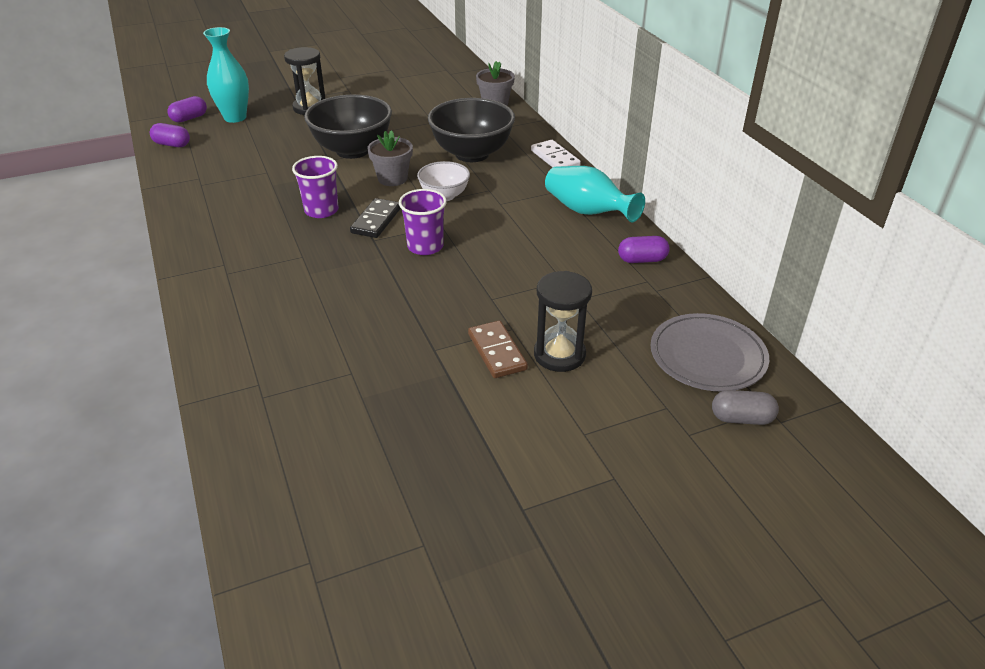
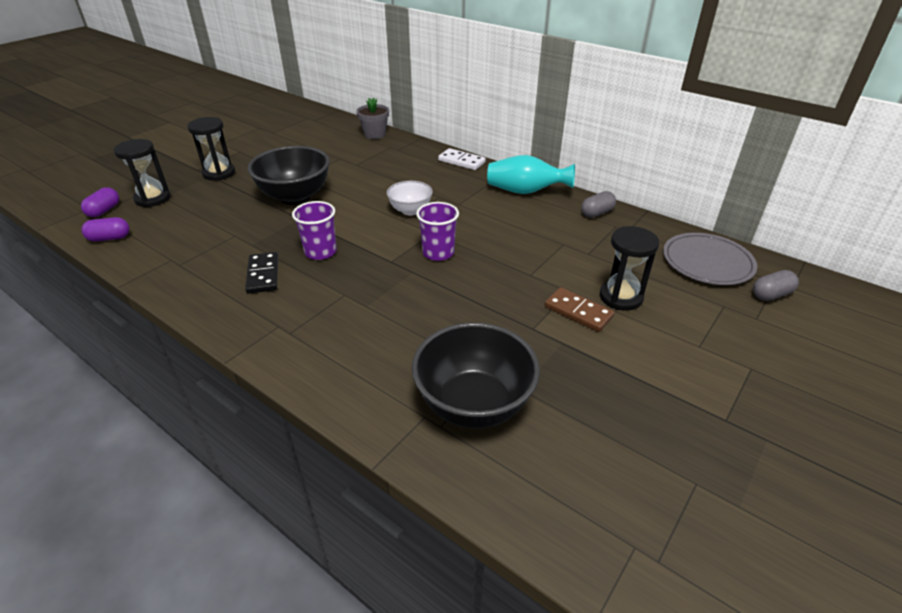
camera: 30 degrees left, 0 degrees up
turquoise vase [203,27,249,123] -> black hourglass [114,139,171,207]
black domino [350,198,401,238] -> black domino moved to [245,252,278,294]
grey flower pot [367,130,413,186] -> none
black bowl [428,98,515,162] -> black bowl moved to [412,323,540,429]
purple capsule [618,236,670,263] -> grey capsule [581,191,616,218]

